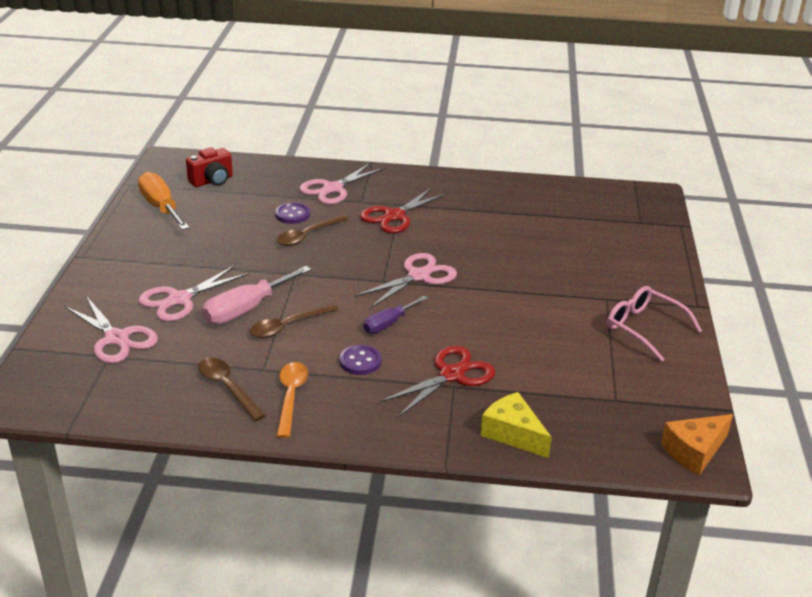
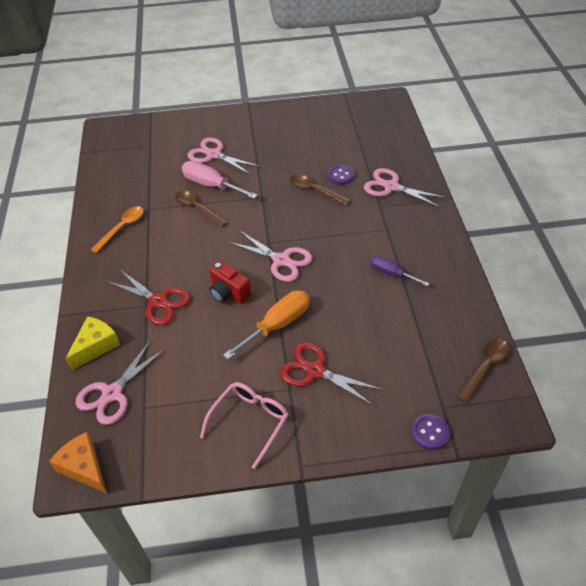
camera: 80 degrees right, 15 degrees up
pink scissors [64,296,158,364] -> pink scissors moved to [75,340,166,425]
orange screwdriver [138,172,189,230] -> orange screwdriver moved to [223,290,310,359]
red camera [186,147,233,187] -> red camera moved to [209,261,251,304]
brown spoon [198,358,266,421] -> brown spoon moved to [457,339,509,403]
orange spoon [277,362,308,438] -> orange spoon turned 45 degrees counterclockwise [91,206,144,253]
purple button [340,345,381,375] -> purple button moved to [412,414,450,450]
red scissors [360,187,447,233] -> red scissors moved to [280,342,383,406]
purple screwdriver [364,296,428,334] -> purple screwdriver moved to [370,256,429,286]

